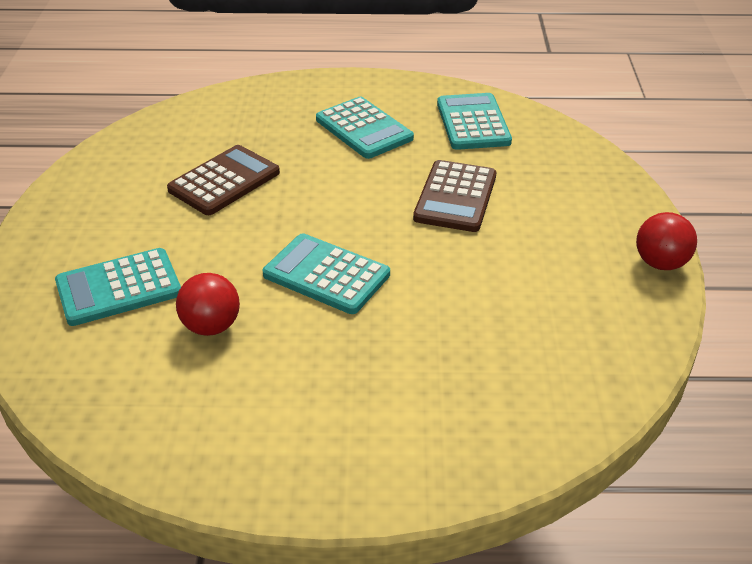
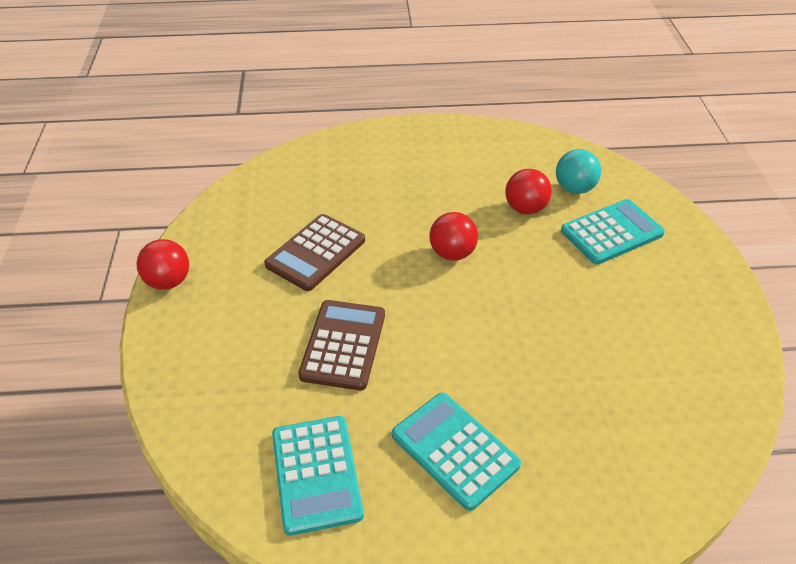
camera: 175 degrees right, 5 degrees up
brown calculator [167,145,280,215] -> brown calculator moved to [264,214,365,291]
turquoise calculator [263,233,390,314] -> red ball [430,212,478,261]
none -> turquoise ball [556,149,601,194]

